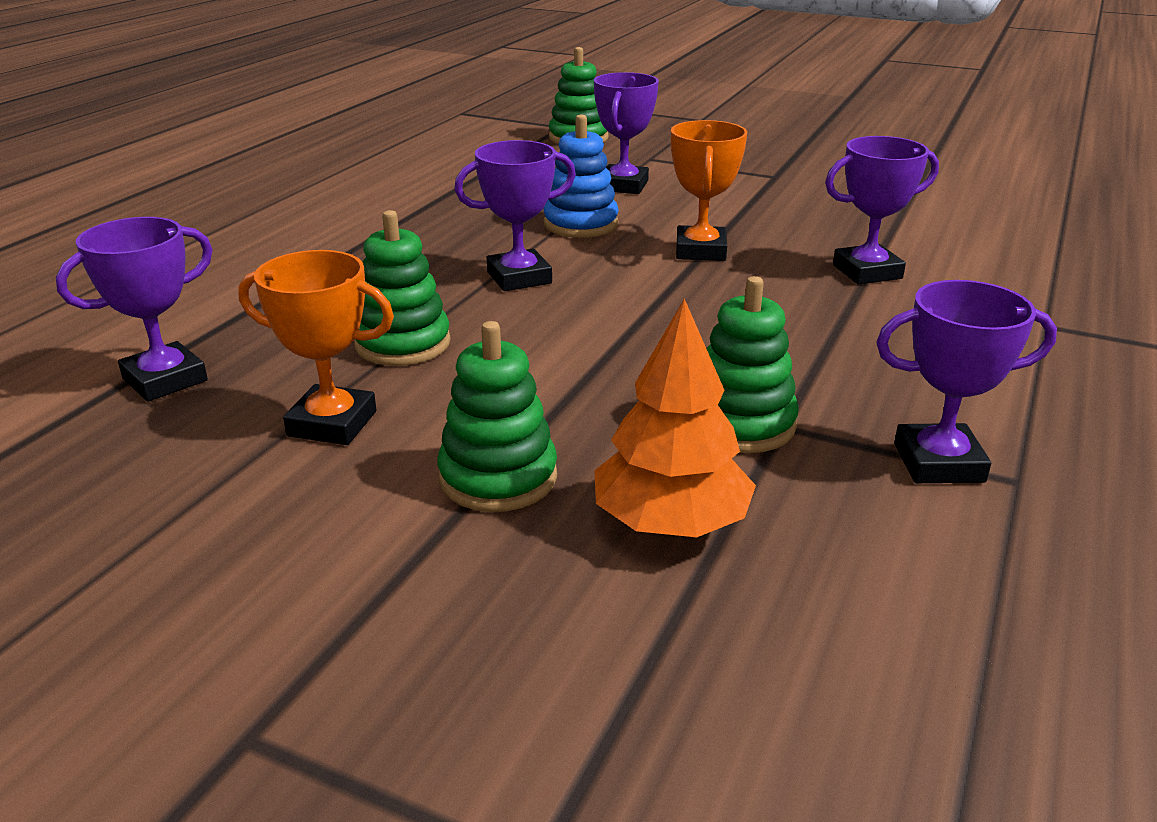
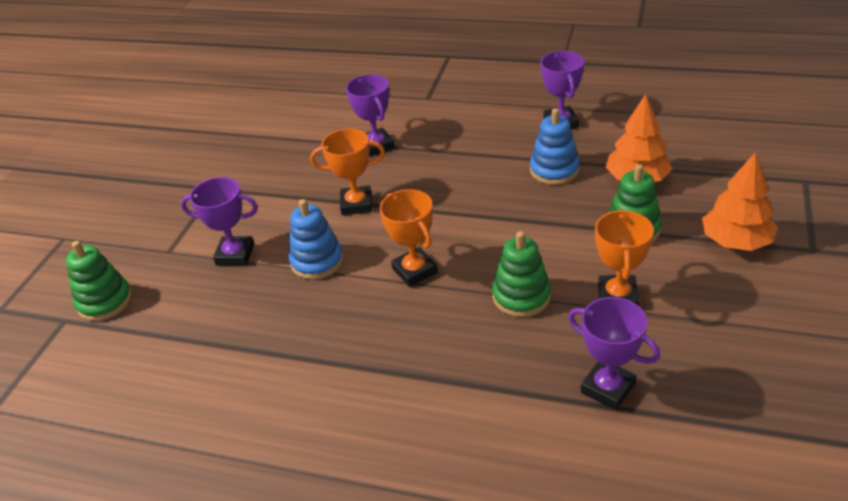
camera: 95 degrees left, 10 degrees up
purple trophy [454,140,576,291] -> orange trophy [380,189,438,287]
green stacking toy [706,276,799,453] -> blue stacking toy [530,108,580,185]
none -> orange tree [702,152,778,251]

